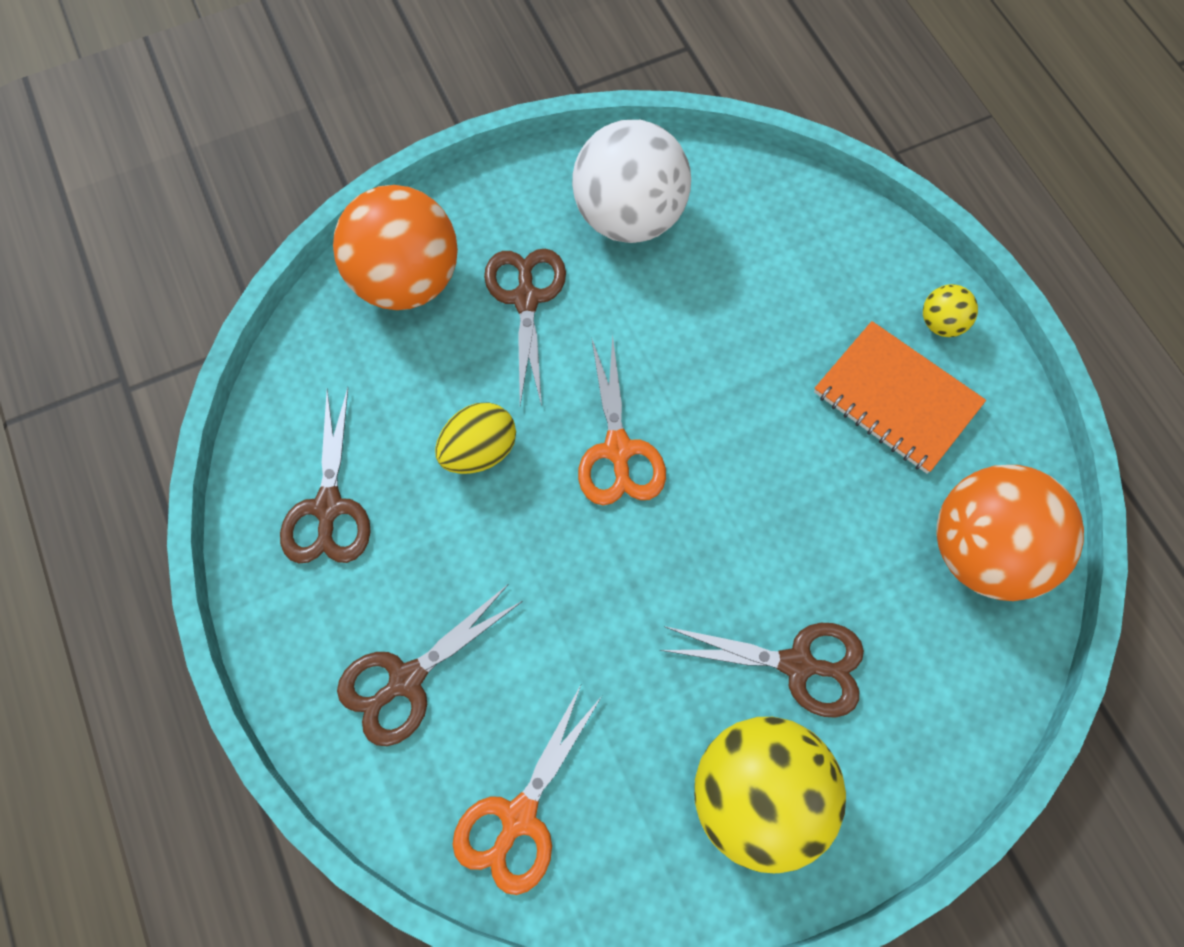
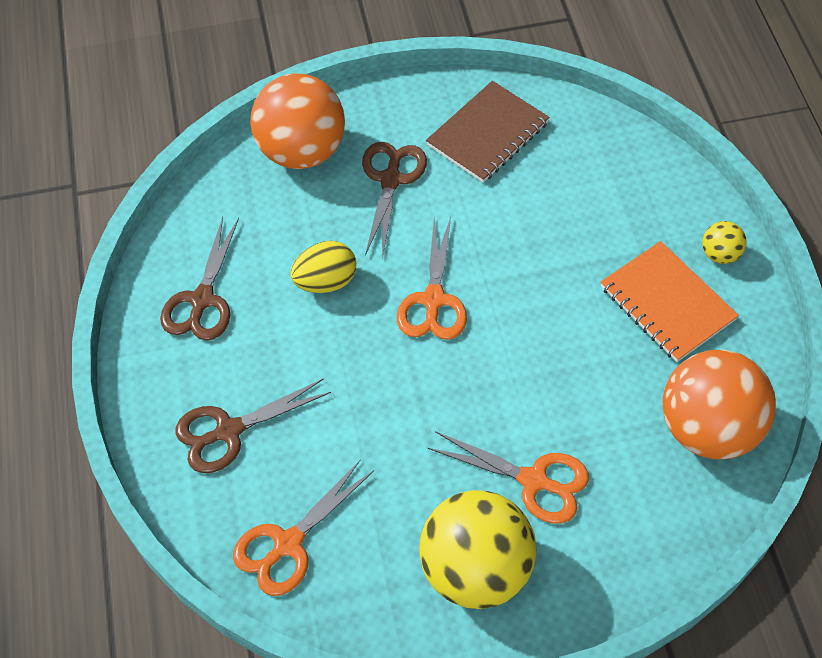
camera: 15 degrees right, 10 degrees down
white ball [572,120,691,243] -> brown notebook [426,81,550,183]
brown scissors [660,623,864,718] -> orange scissors [428,431,589,524]

